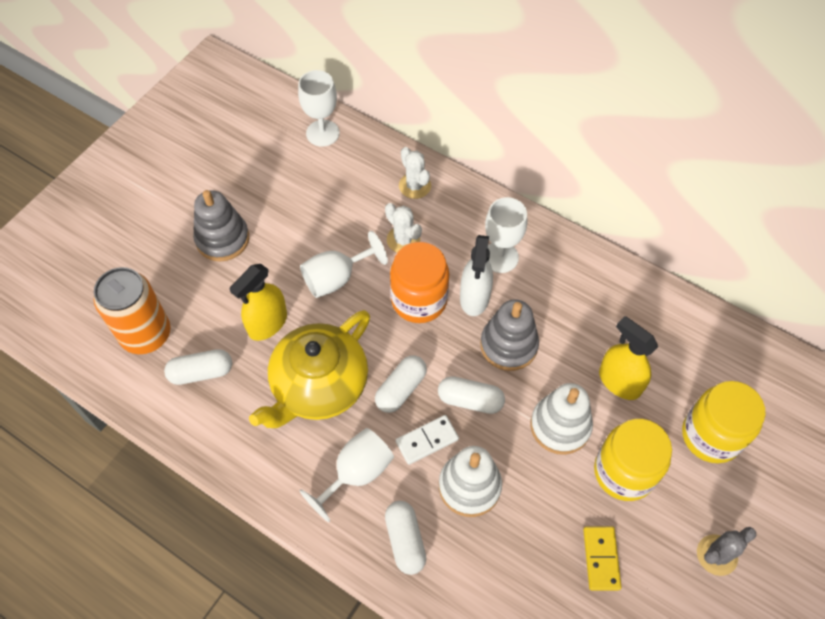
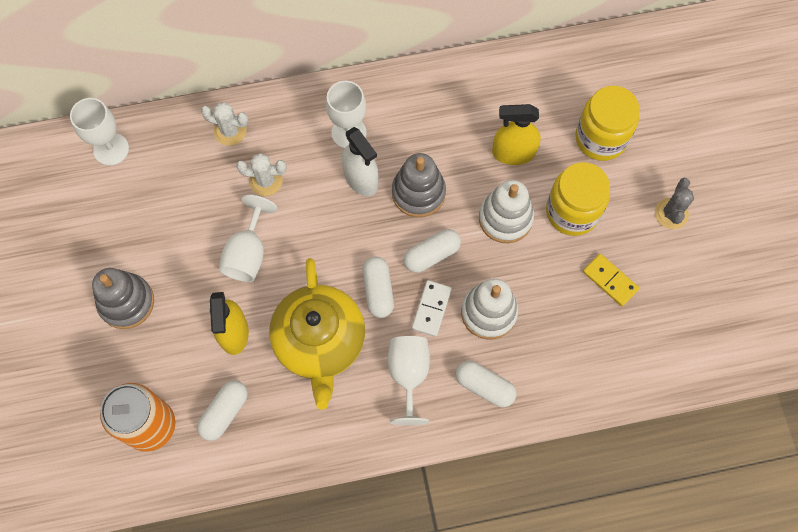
camera: 45 degrees left, 10 degrees up
orange jar [390,242,449,323] -> none

